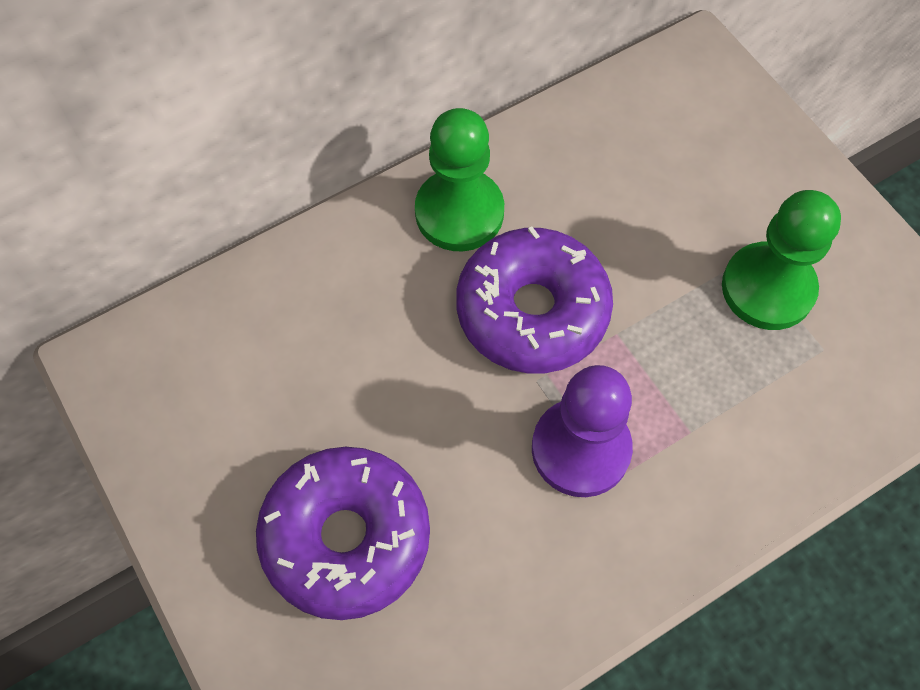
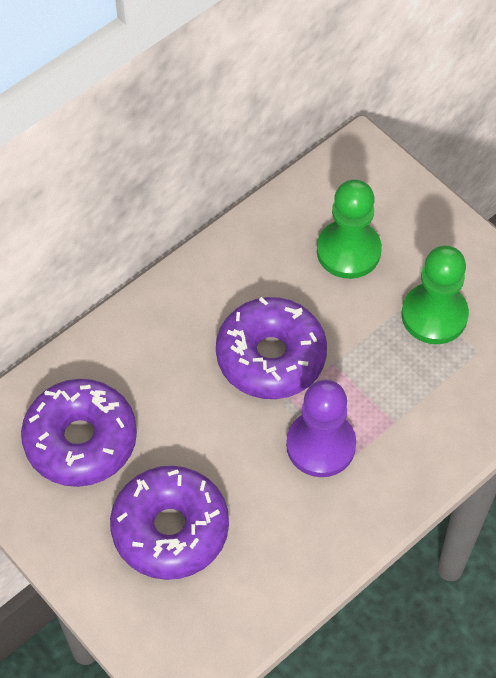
camera: 10 degrees left, 5 degrees down
green pawn [415,108,504,251] -> green pawn moved to [317,180,382,279]
none -> purple donut [21,379,137,487]

